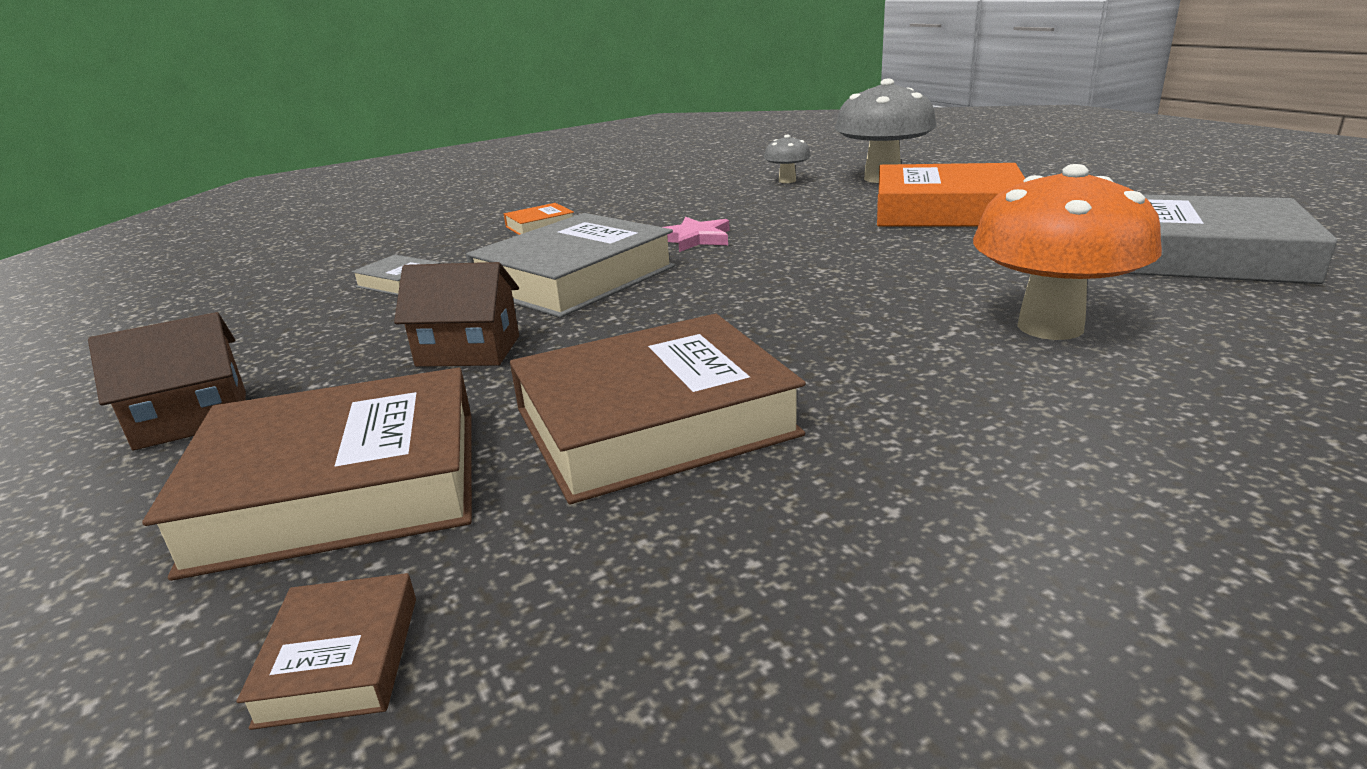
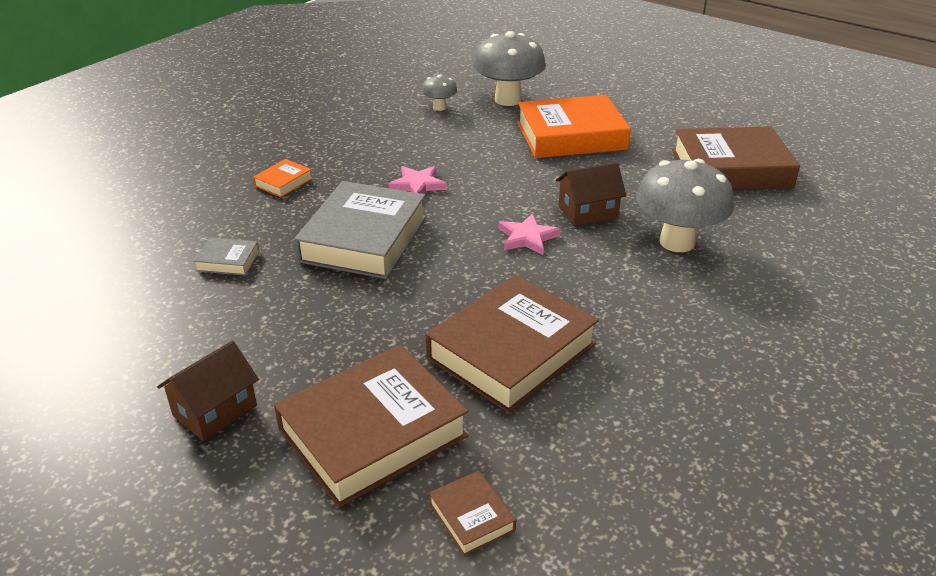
camera: 25 degrees left, 10 degrees up
brown house [394,262,519,367] -> brown house moved to [556,162,626,226]
orange mushroom [973,164,1162,340] -> grey mushroom [636,159,734,252]
grey book [1127,195,1338,284] -> brown book [672,126,800,190]
none -> pink star [498,213,561,255]

